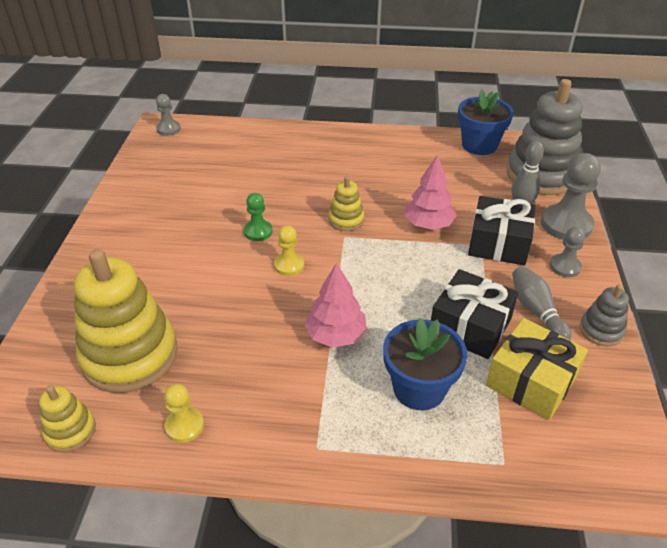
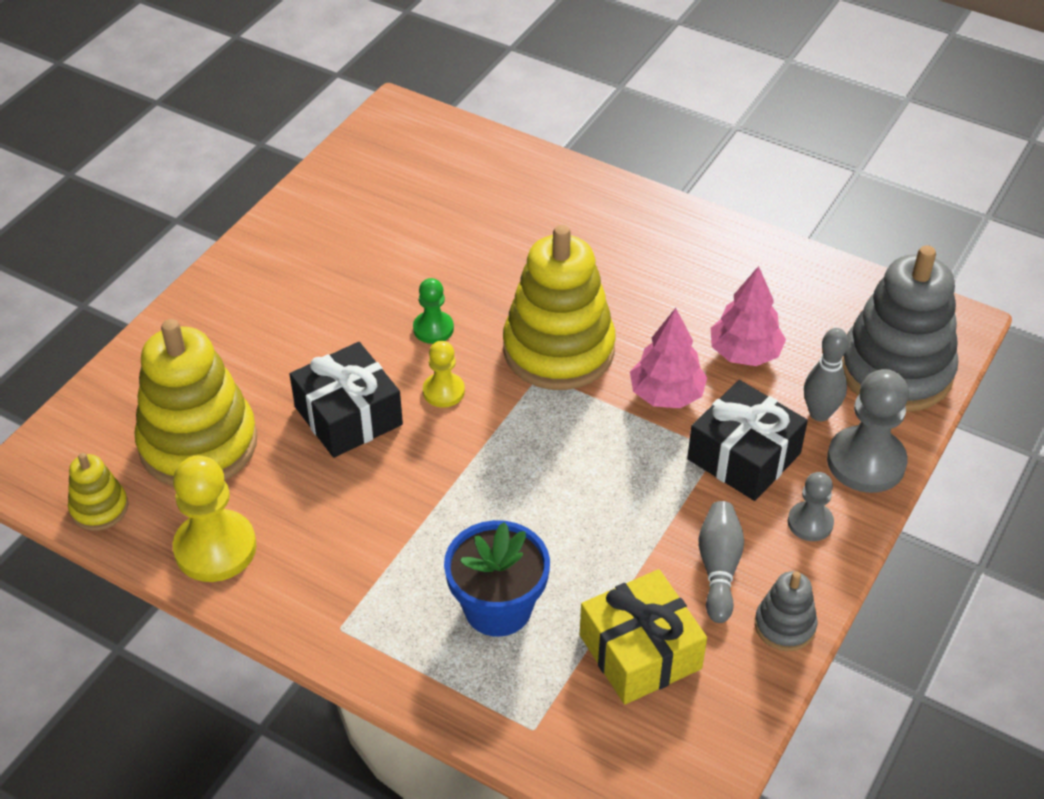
camera: 25 degrees right, 5 degrees up
grey pawn [156,94,181,136] -> none
yellow pawn [164,384,204,443] -> yellow pawn [173,456,256,582], size x1.78
pink tree [304,263,367,348] -> pink tree moved to [711,266,786,366]
yellow stacking toy [328,176,364,231] -> yellow stacking toy [503,225,616,390], size x2.12
black gift [431,269,518,359] -> black gift moved to [290,342,403,458]
blue flower pot [458,89,514,155] -> none

